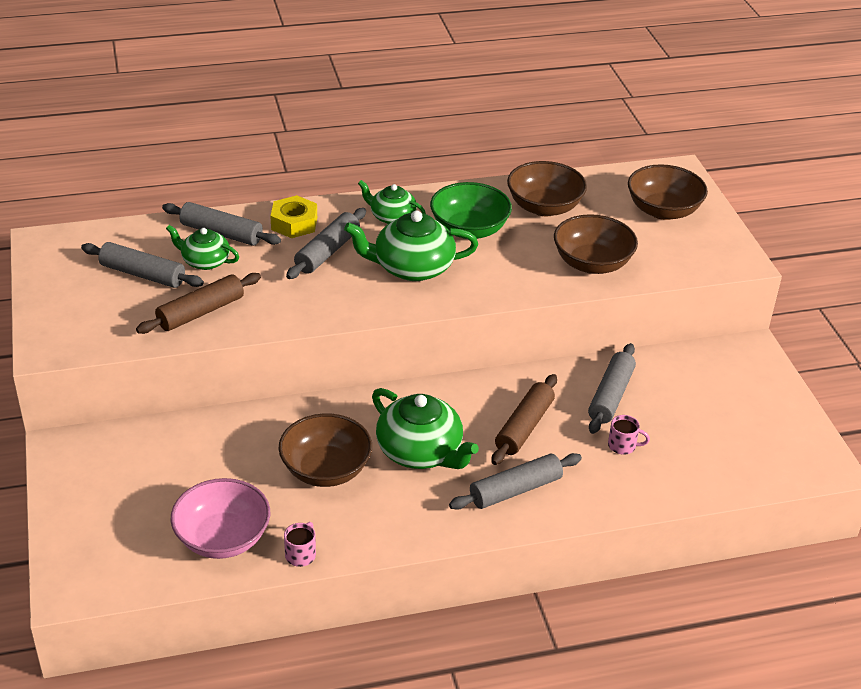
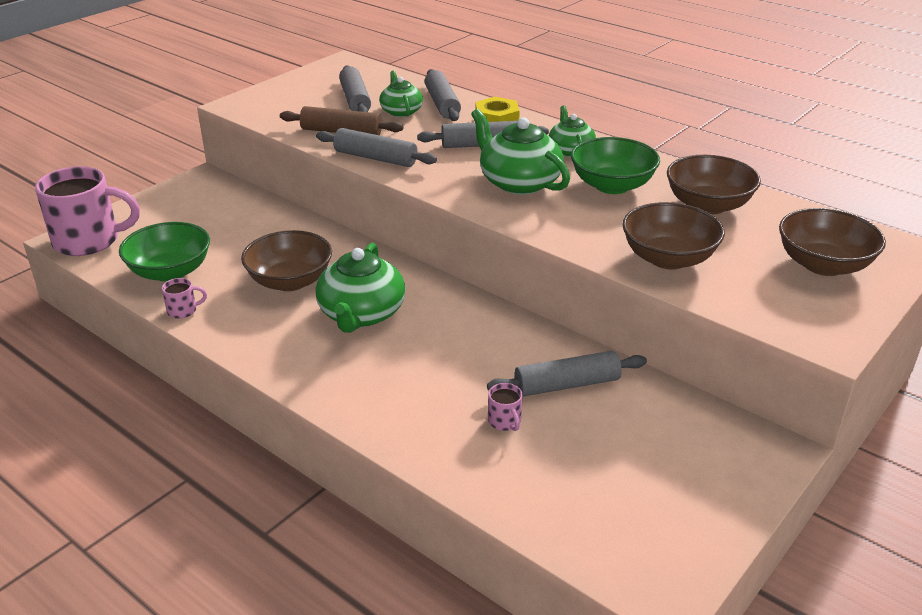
camera: 55 degrees right, 5 degrees down
pink bowl [171,478,270,559] -> green bowl [119,222,210,282]
grey rolling pin [449,453,582,510] -> grey rolling pin moved to [316,128,437,167]
brown rolling pin [491,374,557,465] -> none
none -> pink mug [35,166,140,256]

